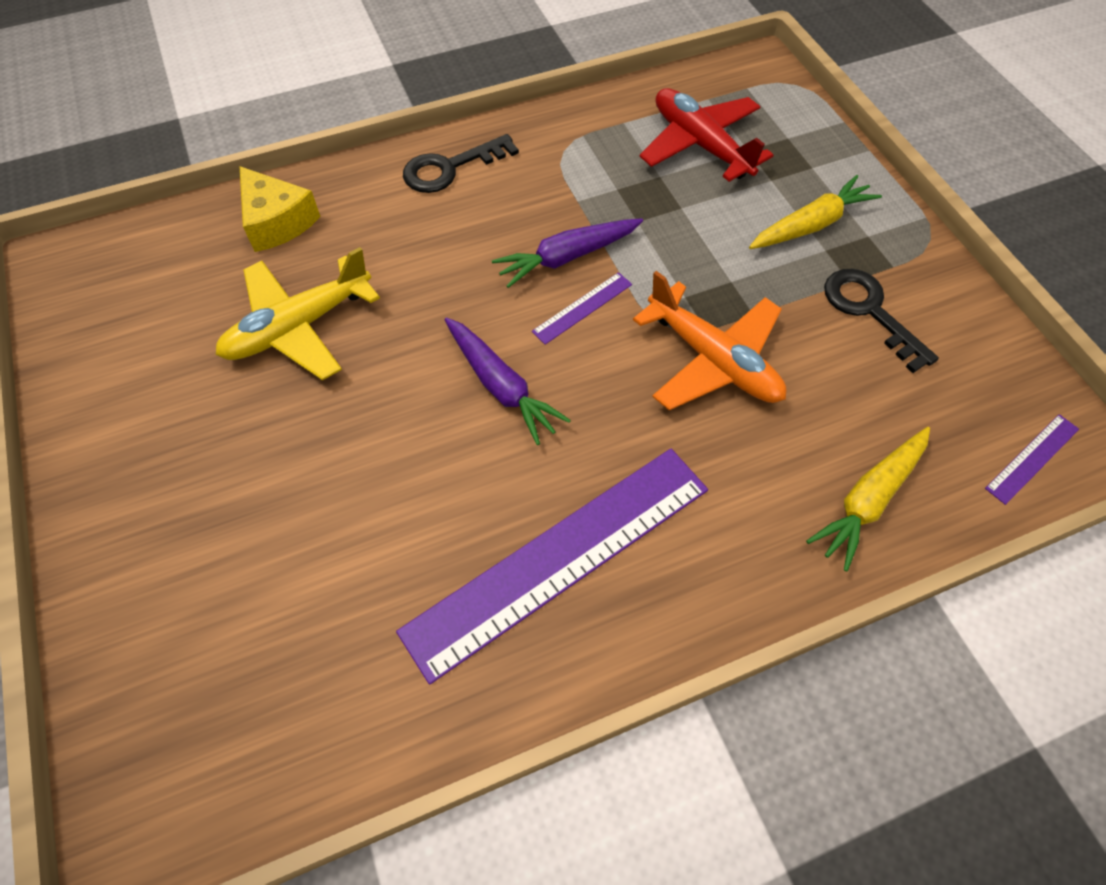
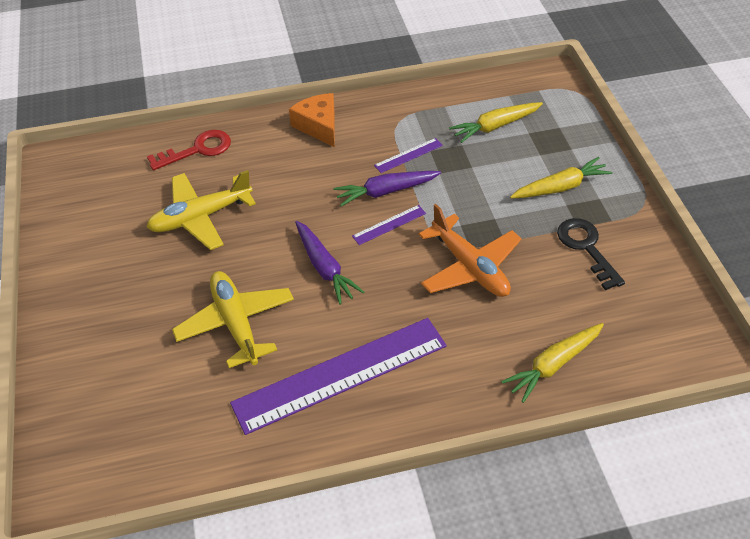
camera: 10 degrees right, 10 degrees down
yellow cheese [240,166,321,252] -> red key [147,130,231,170]
black key [403,134,519,193] -> orange cheese [289,93,335,147]
red plane [640,88,774,182] -> yellow carrot [449,102,543,143]
purple ruler [985,414,1079,505] -> purple ruler moved to [374,138,443,173]
none -> yellow plane [172,271,294,368]

